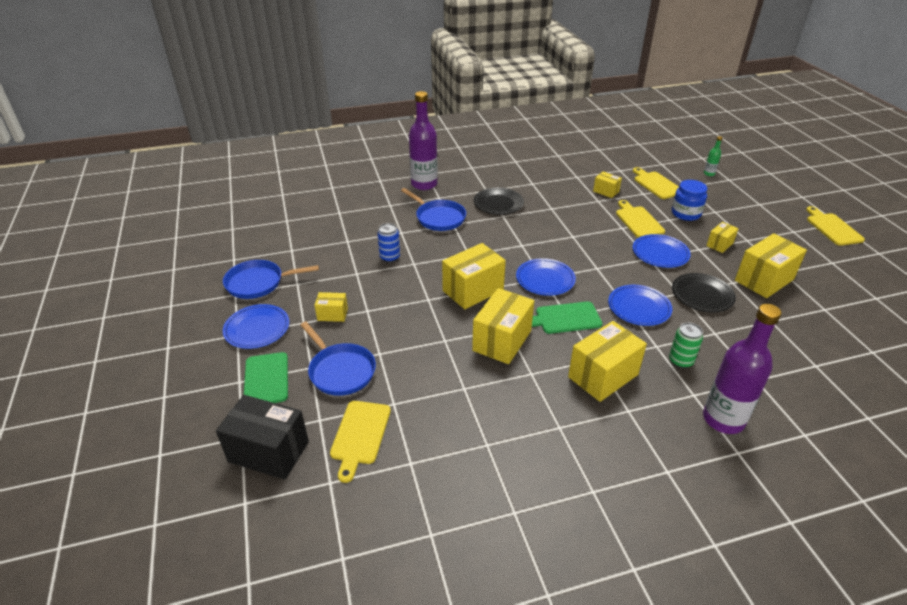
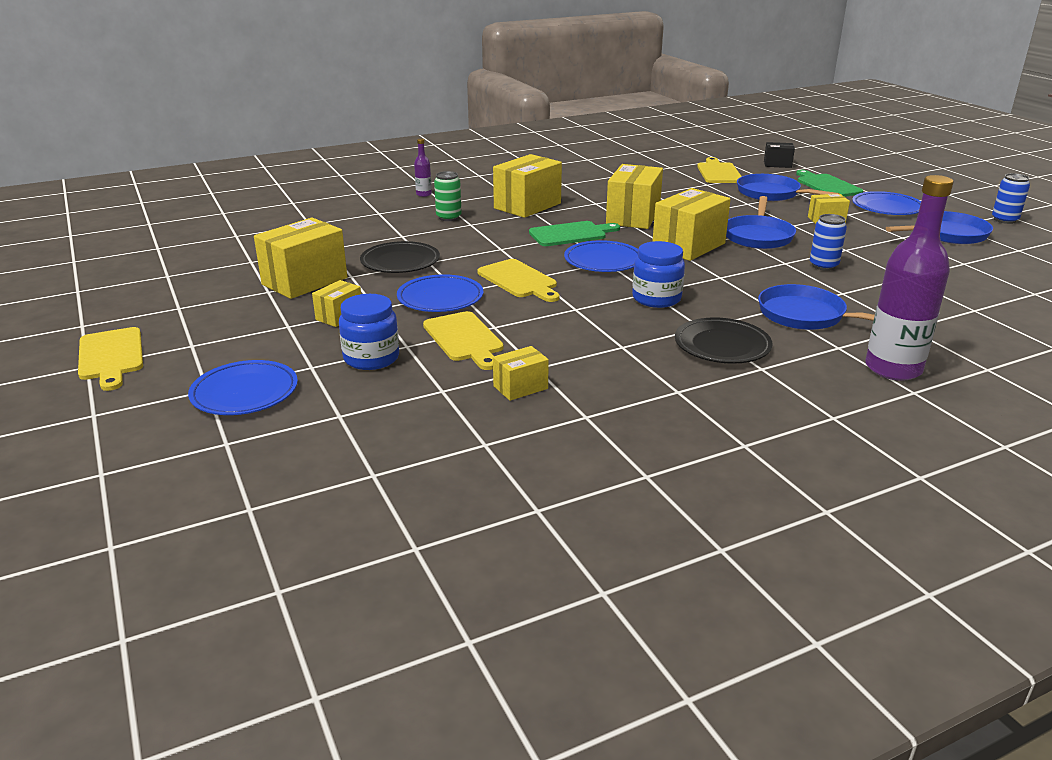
camera: 170 degrees right, 10 degrees down
black box [216,395,309,480] -> black box [764,142,795,168], size x0.52
yellow box [593,171,622,198] -> yellow box turned 60 degrees counterclockwise [493,346,549,401]
blue plate [608,285,672,326] -> blue plate moved to [188,360,298,415]
yellow cutting board [633,167,679,199] -> yellow cutting board moved to [477,259,560,302]
purple bottle [703,304,781,434] -> purple bottle [414,139,432,197], size x0.43
green bottle [704,136,723,176] -> none
none -> blue jar [632,241,685,308]
none -> blue pan [726,196,796,249]
none -> blue can [992,173,1030,224]

